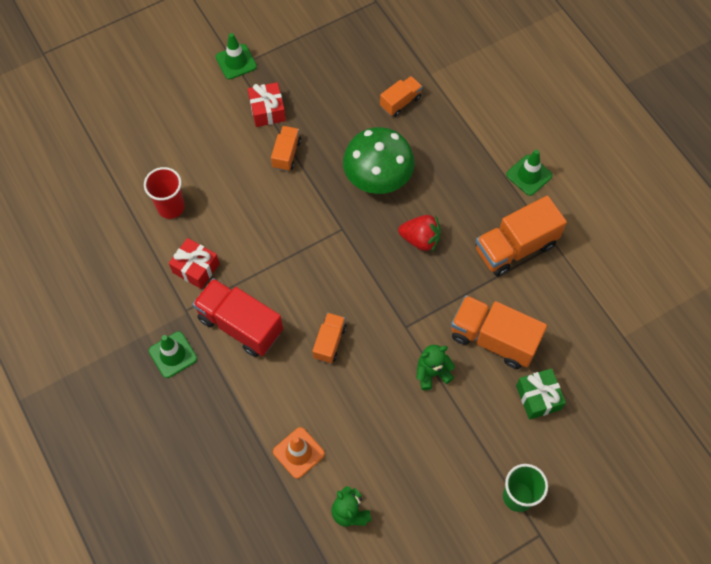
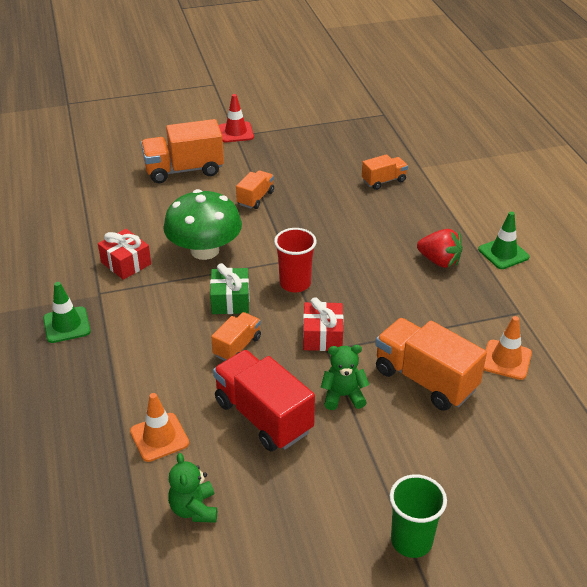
camera: 15 degrees right, 25 degrees down
red cup [144,167,185,219] -> red cup moved to [274,228,316,292]
red truck [193,278,283,357] -> red truck moved to [213,350,315,451]
green traffic cone [215,33,257,80] -> red traffic cone [219,94,254,142]
red gift [248,82,286,127] -> red gift moved to [303,297,344,351]
green mushroom [343,127,415,194] -> green mushroom moved to [163,189,242,260]
red strawberry [398,215,441,252] -> red strawberry moved to [417,229,463,268]
orange truck [476,196,567,276] -> orange truck moved to [141,119,224,183]
green gift [516,368,566,420] -> green gift moved to [210,263,249,314]
none -> orange traffic cone [484,316,532,380]

